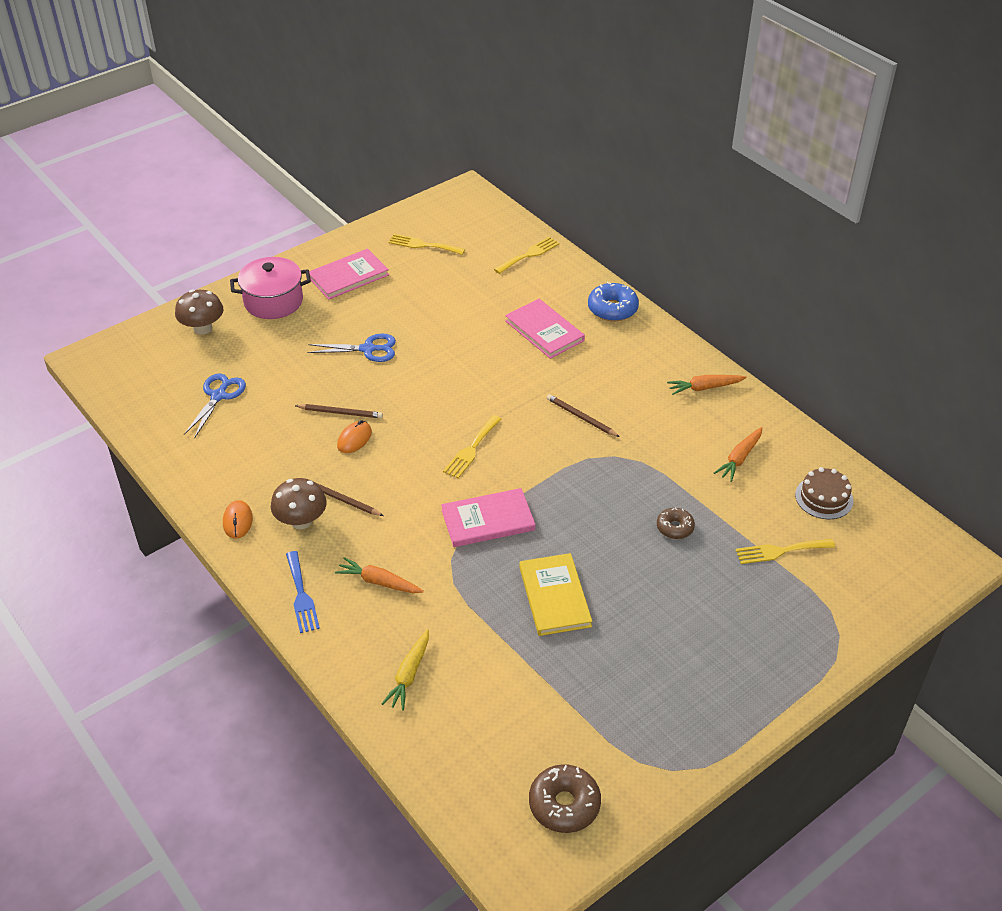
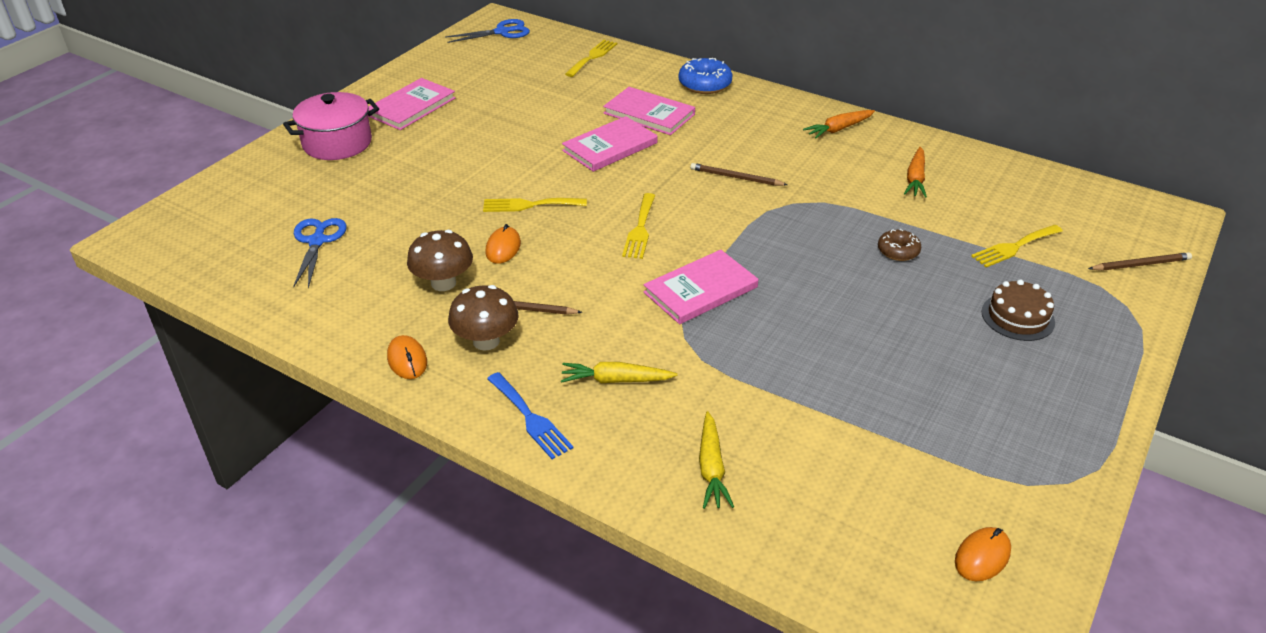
camera: 20 degrees left, 5 degrees down
brown mushroom [175,289,223,335] -> brown mushroom moved to [407,230,473,291]
brown pencil [295,404,383,418] -> brown pencil moved to [1088,252,1192,271]
blue scissors [307,334,396,362] -> blue scissors moved to [445,19,530,43]
orange carrot [335,557,424,593] -> yellow carrot [561,362,677,383]
yellow fork [388,234,465,255] -> yellow fork moved to [483,198,587,212]
yellow book [519,553,592,636] -> none
brown donut [529,764,601,833] -> orange mouse [955,527,1011,581]
brown cake [795,467,853,519] -> brown cake moved to [982,279,1055,341]
none -> pink book [562,116,657,172]

